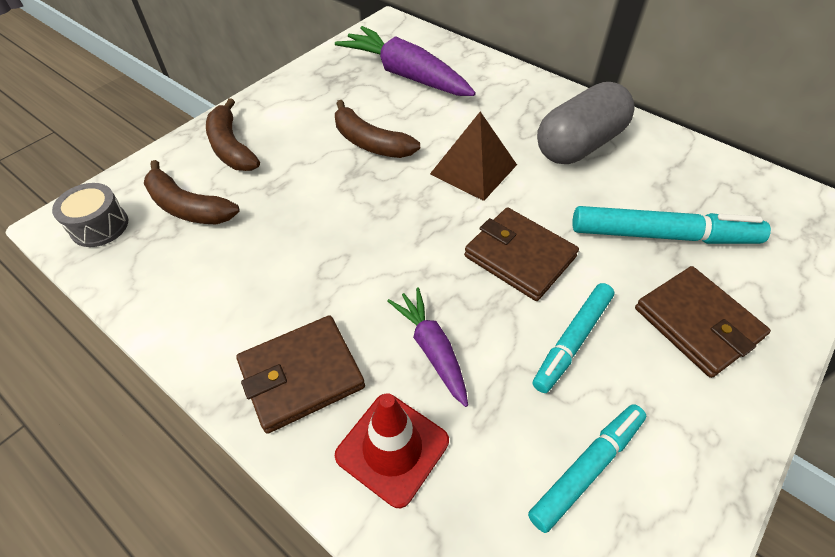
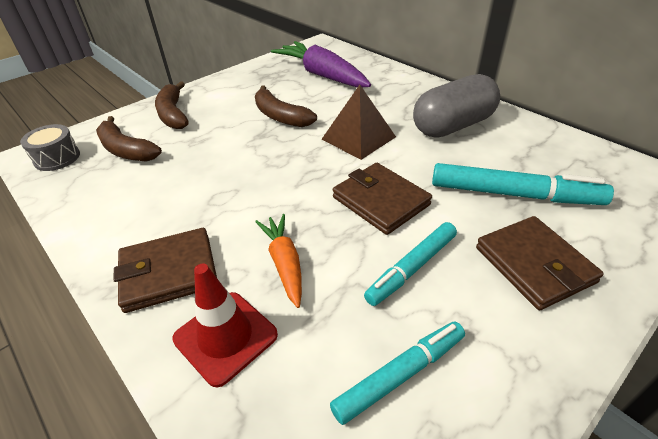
camera: 10 degrees right, 10 degrees down
purple carrot [388,287,468,407] -> orange carrot [255,214,302,308]

